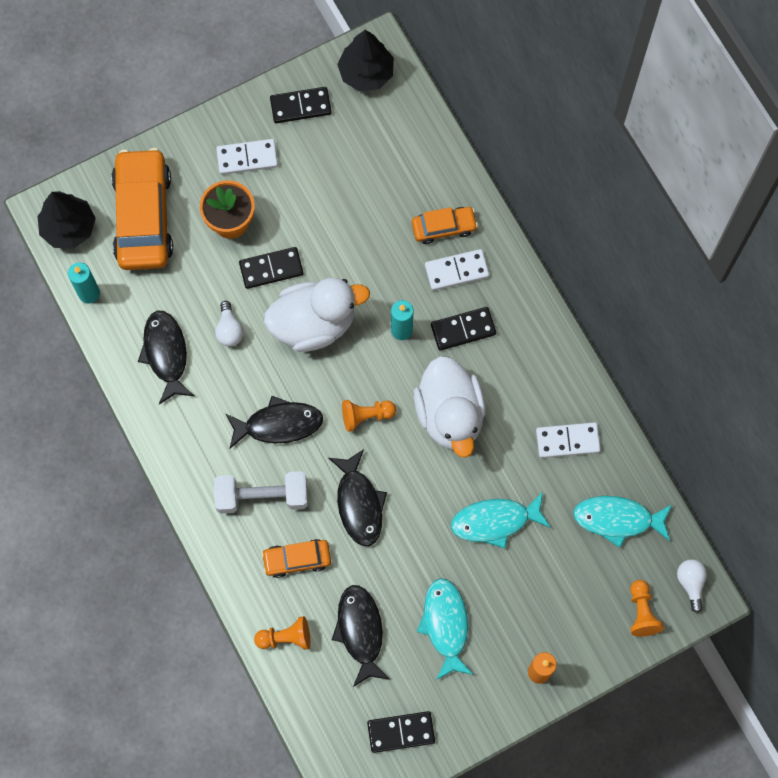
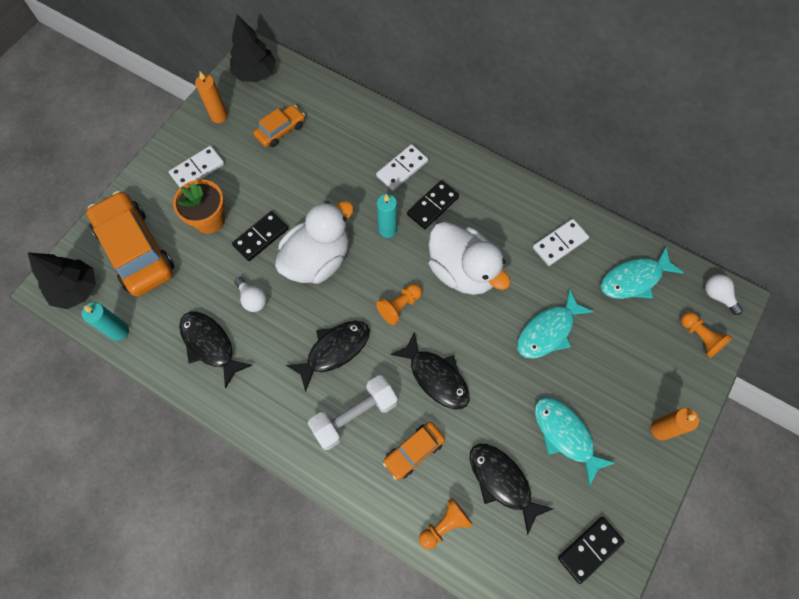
camera: 30 degrees left, 5 degrees down
black domino [270,87,332,123] -> orange candle [195,72,228,123]
orange car [412,207,478,244] -> orange car moved to [253,105,305,147]

